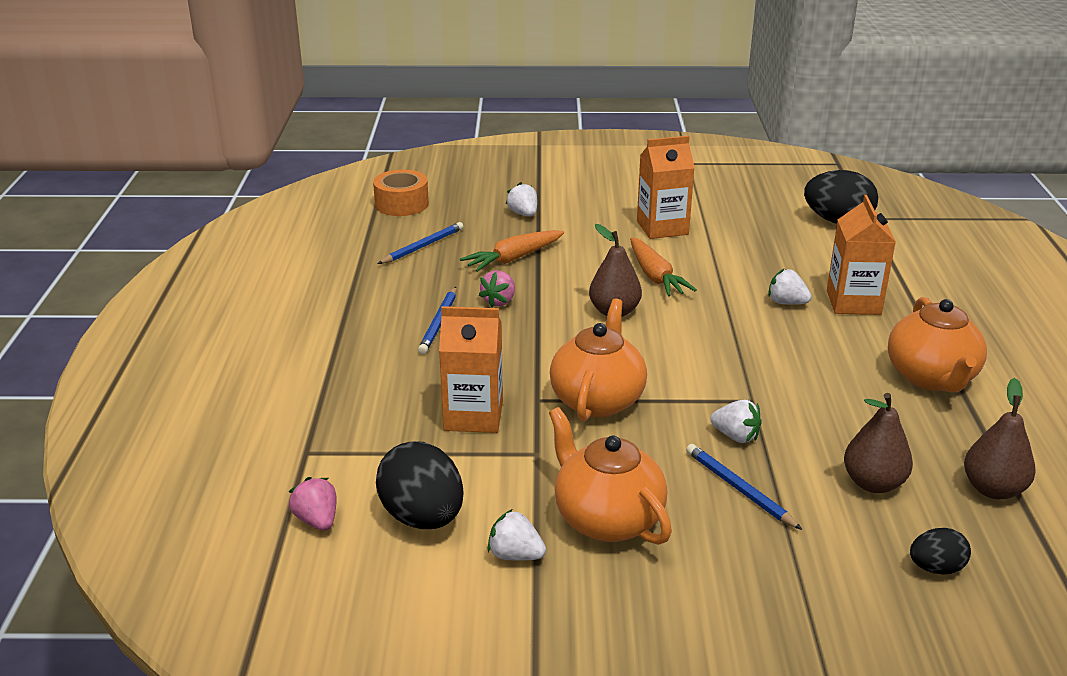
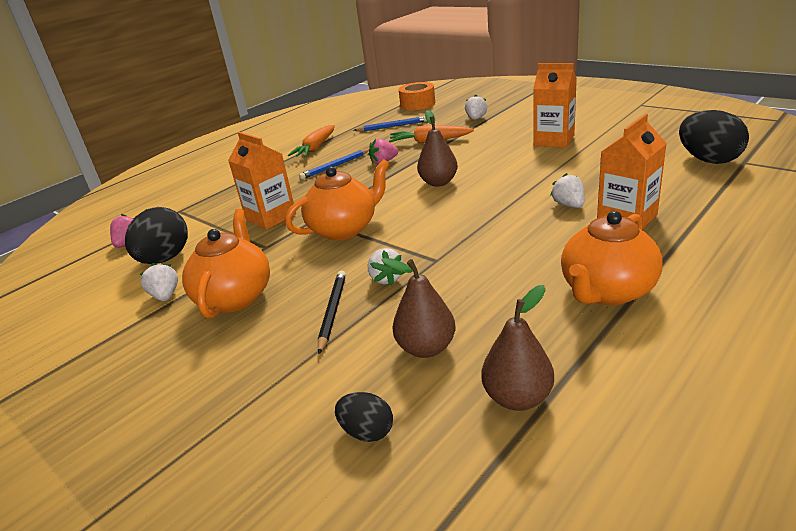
camera: 45 degrees right, 0 degrees up
orange carrot [630,237,697,297] -> orange carrot moved to [287,125,335,157]
blue pencil [686,444,802,530] -> black pencil [318,271,346,354]

